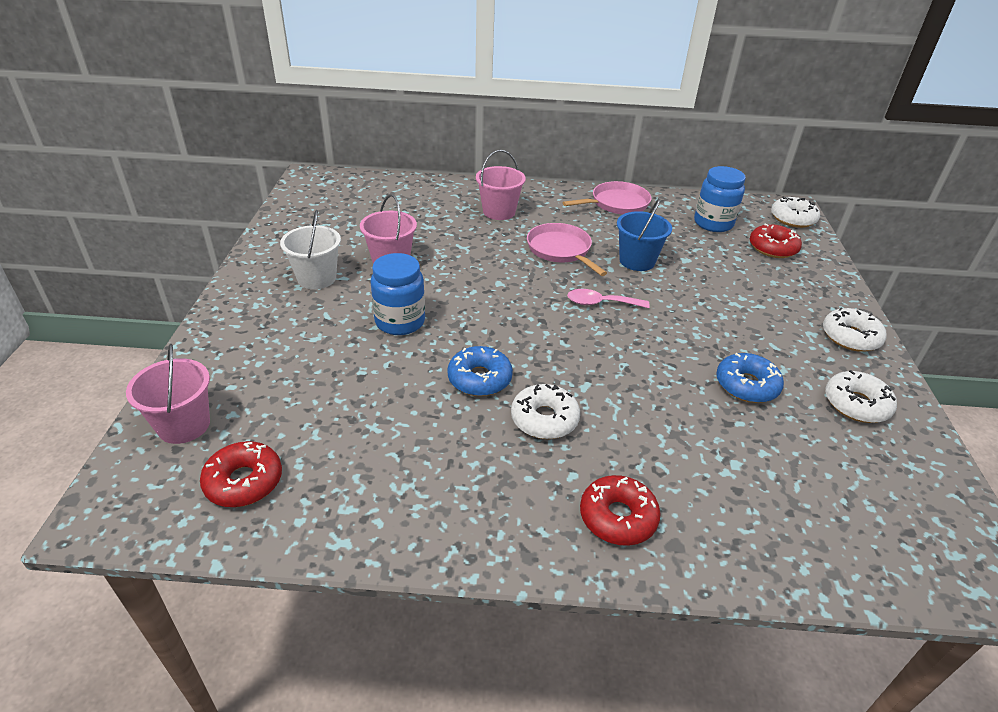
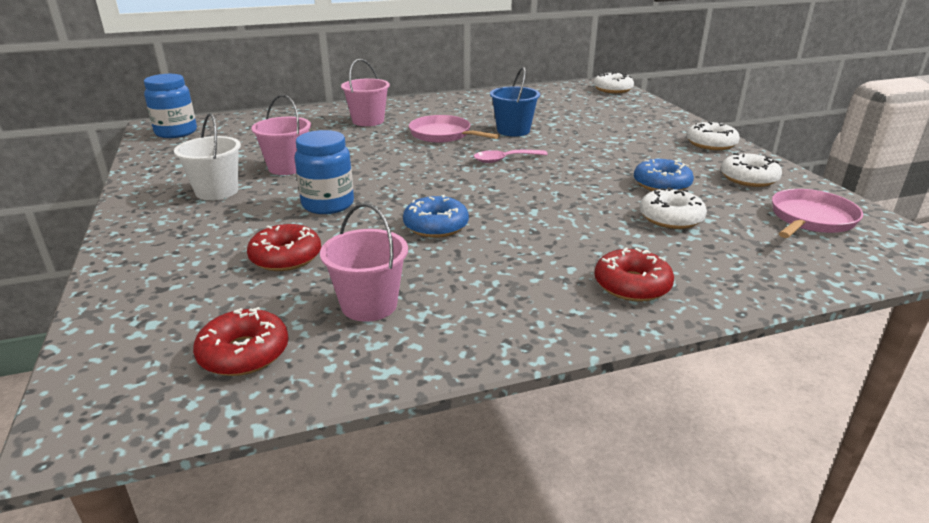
camera: 20 degrees left, 10 degrees down
pink bucket [126,344,210,444] -> pink bucket moved to [320,203,408,322]
white donut [511,384,580,439] -> white donut moved to [640,187,707,229]
pink pan [562,181,651,214] -> pink pan moved to [772,189,863,238]
blue jar [694,166,746,232] -> blue jar moved to [144,74,197,138]
red donut [750,224,802,258] -> red donut moved to [247,224,321,271]

